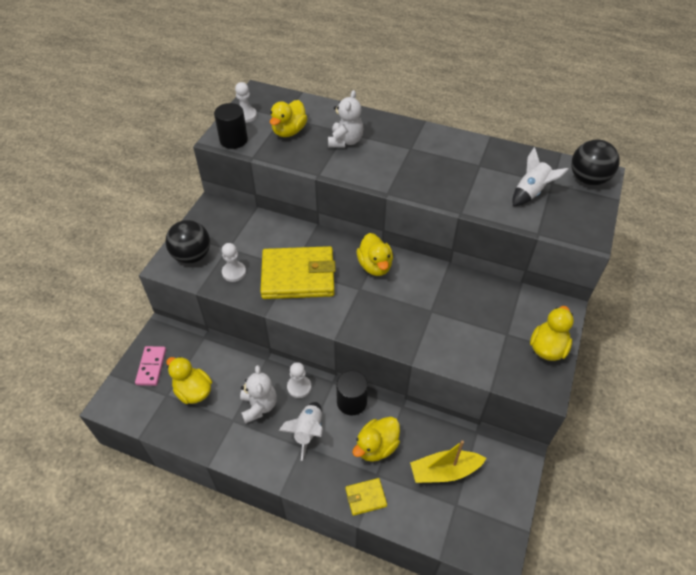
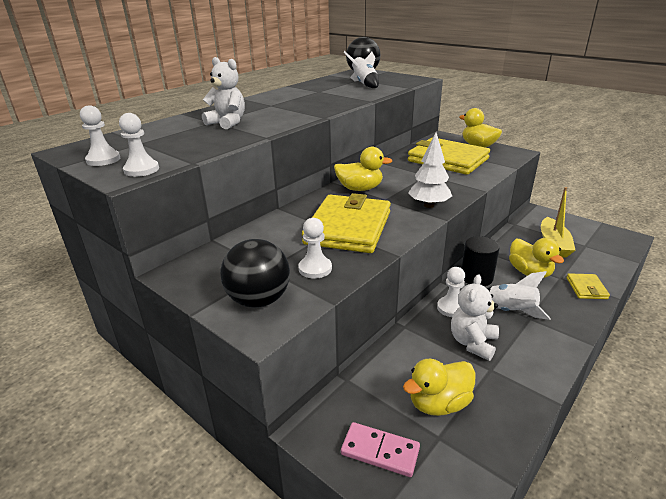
camera: 70 degrees left, 20 degrees down
black cylinder [214,103,248,149] -> white pawn [119,113,159,177]
white teddy bear [240,365,277,424] -> white teddy bear turned 75 degrees counterclockwise [451,274,499,361]
yellow duck [270,100,308,137] -> none
none -> white tree [408,132,452,208]
none -> yellow wallet [408,137,490,175]

